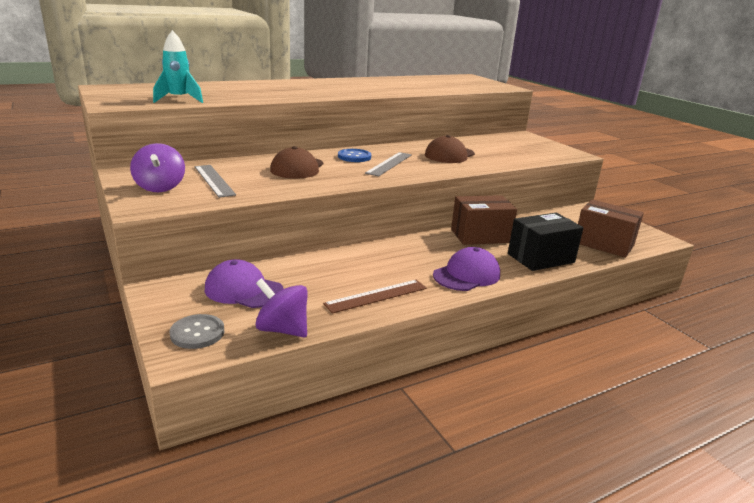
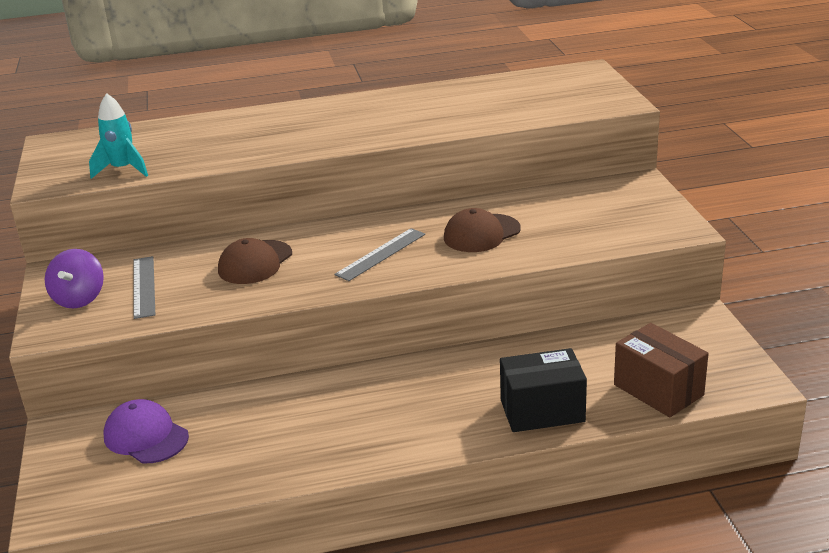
camera: 20 degrees right, 5 degrees up
grey button [170,314,224,349] -> none
purple spinning top [255,278,308,337] -> none
brown ruler [323,280,427,314] -> none
blue button [338,149,371,162] -> none
purple cap [433,247,500,291] -> none
brown box [451,195,517,245] -> none

